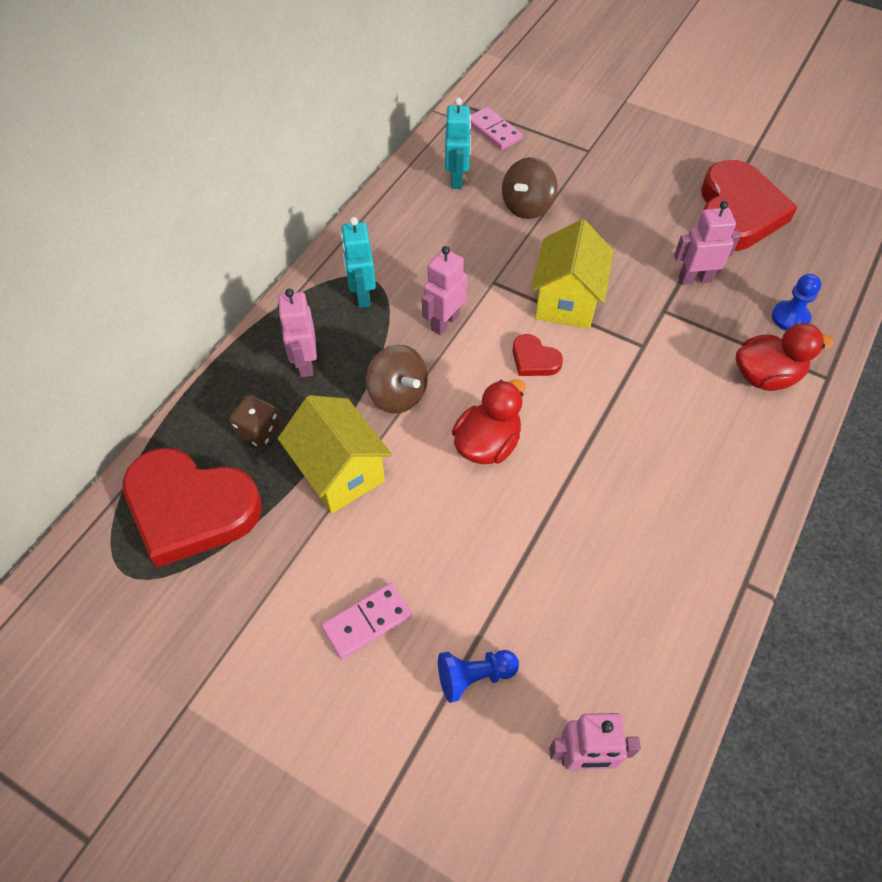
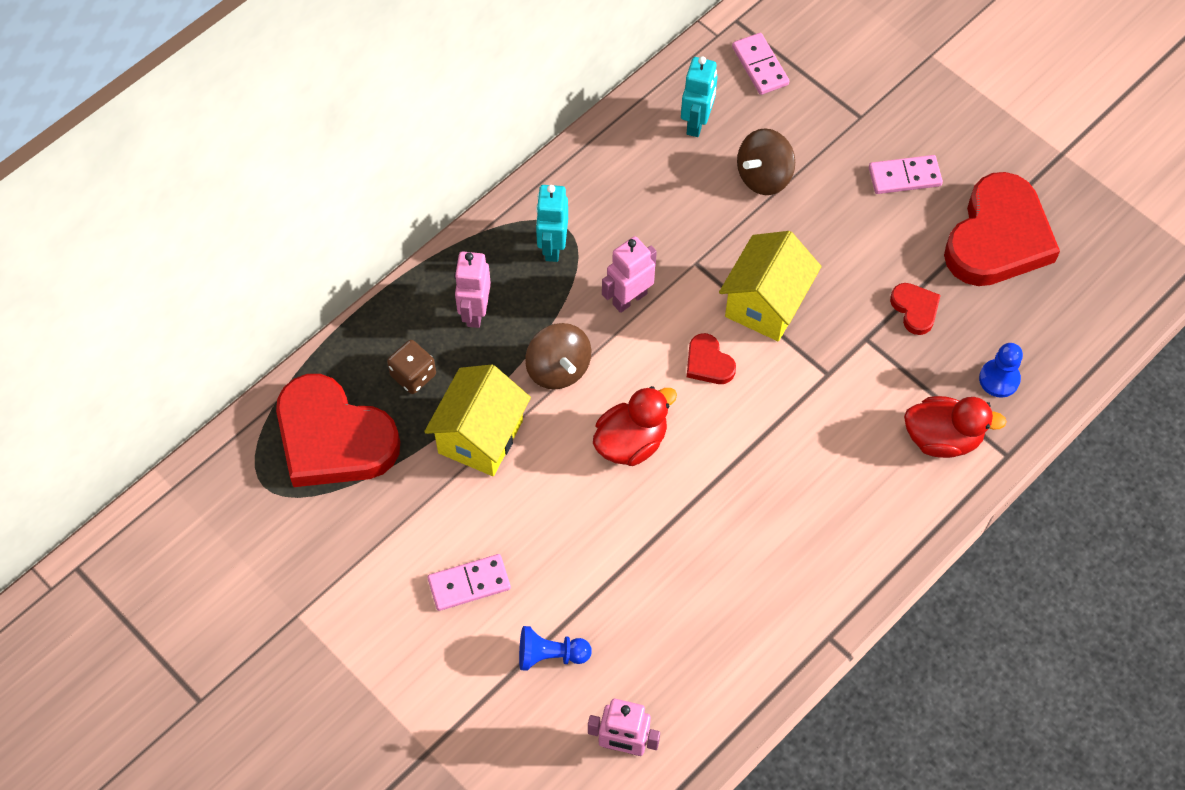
camera: 15 degrees right, 5 degrees up
yellow house [278,395,392,514] -> yellow house turned 45 degrees clockwise [424,364,531,476]
pink robot [674,201,740,285] -> red heart [890,283,941,335]
none -> pink domino [869,155,943,194]

